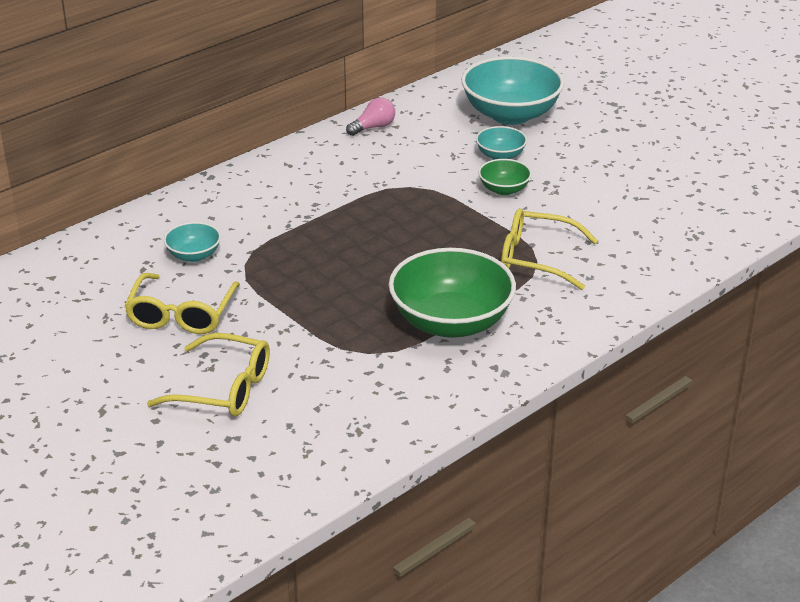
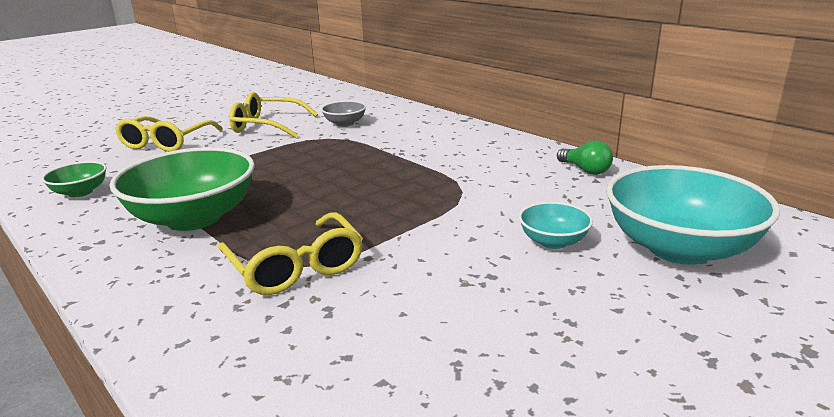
camera: 90 degrees right, 10 degrees down
turquoise bowl [164,222,221,262] -> grey bowl [321,101,366,127]
pink light bulb [346,97,395,136] -> green light bulb [557,141,613,175]
green bowl [478,159,532,195] -> green bowl moved to [42,161,106,197]
yellow glasses [501,208,598,290] -> yellow glasses turned 135 degrees clockwise [218,212,363,295]

